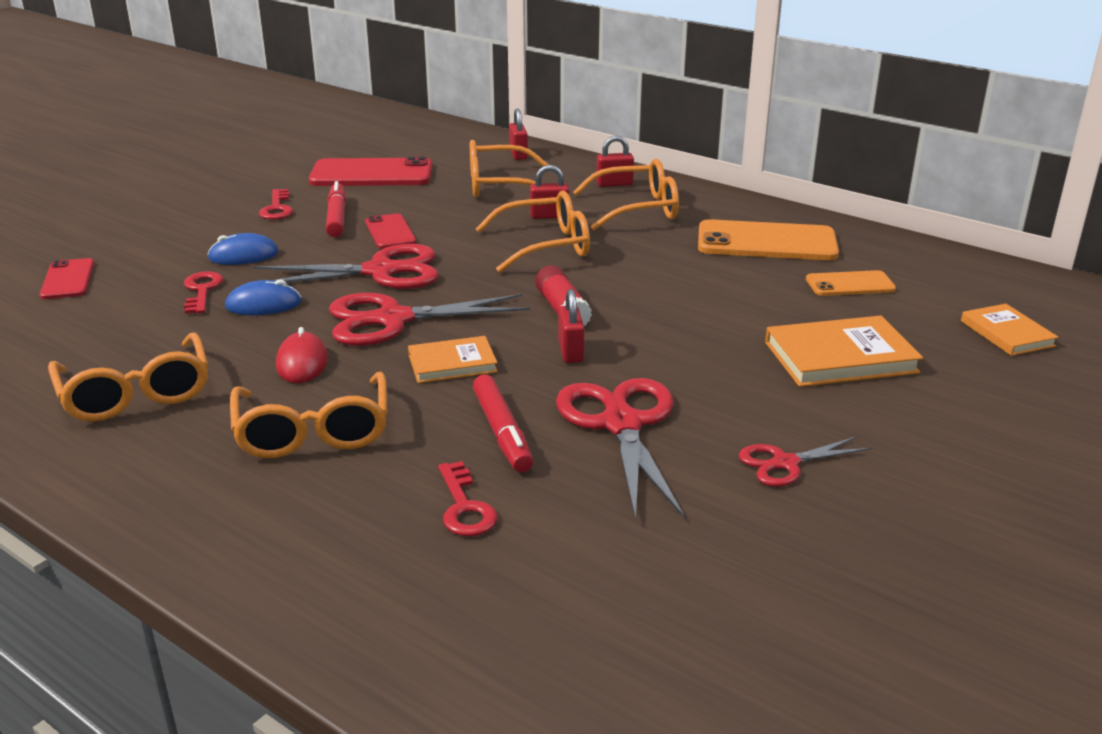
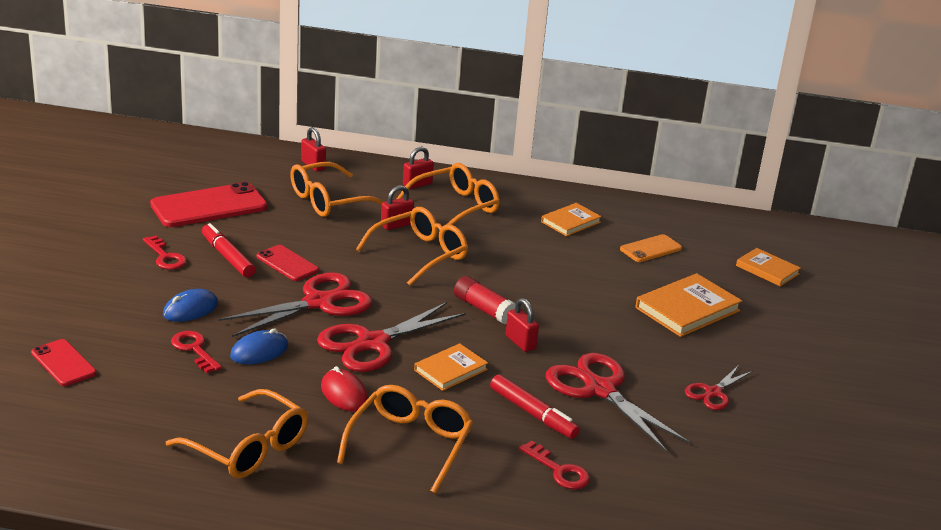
camera: 30 degrees left, 0 degrees up
orange glasses [230,372,387,458] -> orange glasses turned 120 degrees counterclockwise [337,385,473,494]
orange phone [698,219,839,260] -> orange book [541,203,602,236]

